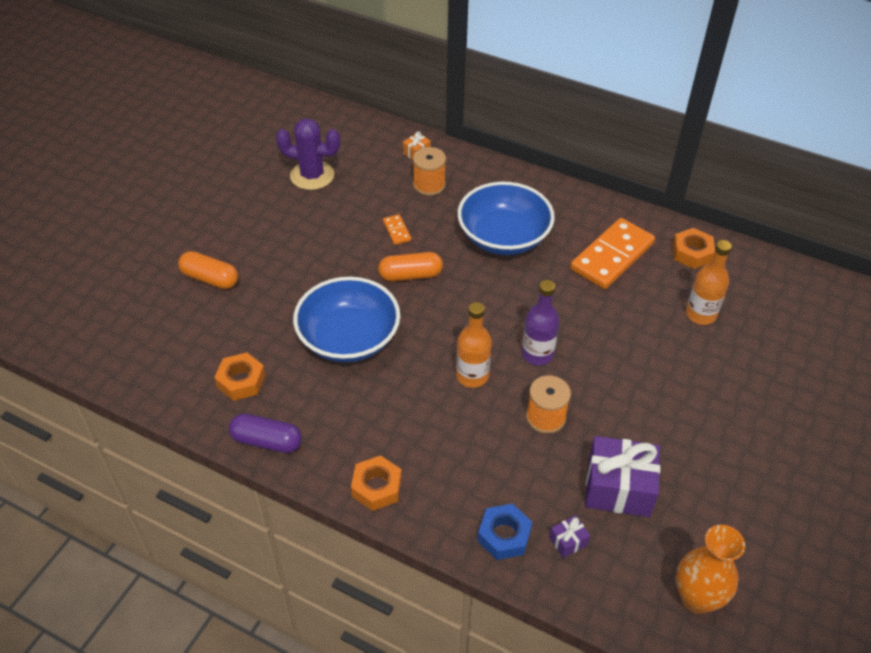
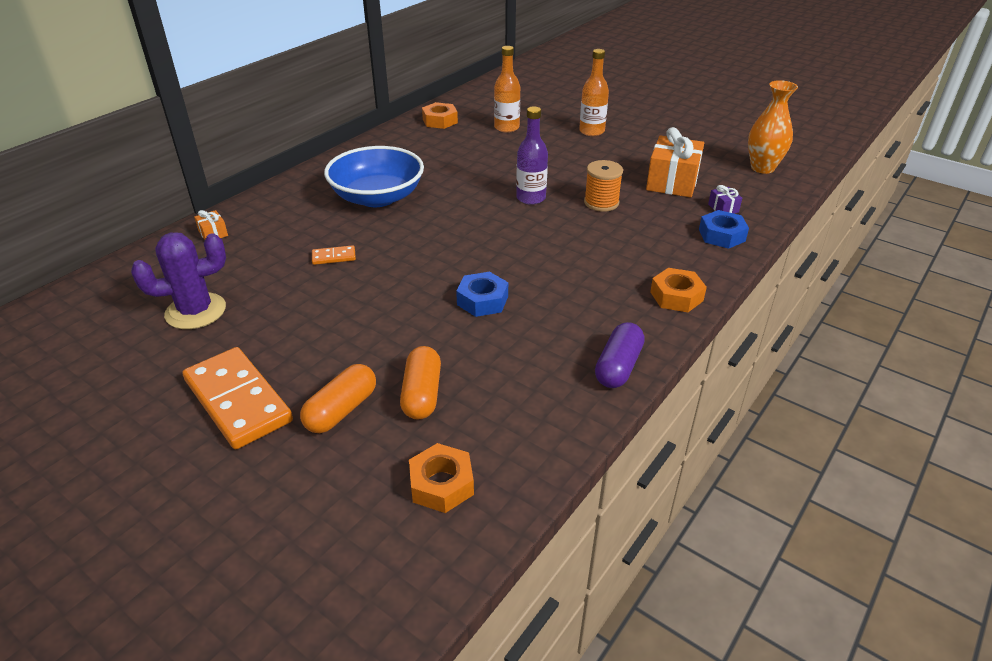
camera: 80 degrees left, 10 degrees down
orange nut [214,353,266,401] -> orange nut moved to [409,443,474,513]
purple cactus [276,118,340,190] -> purple cactus turned 45 degrees clockwise [131,233,226,329]
blue bowl [293,277,400,362] -> blue nut [456,272,508,317]
orange capsule [378,252,443,281] -> orange capsule moved to [400,346,441,420]
orange spool [413,147,446,196] -> none
orange bottle [456,302,492,388] -> orange bottle moved to [579,49,609,136]
orange domino [570,218,655,289] -> orange domino moved to [183,347,293,449]
purple gift [585,436,660,517] -> orange gift [646,127,704,197]

